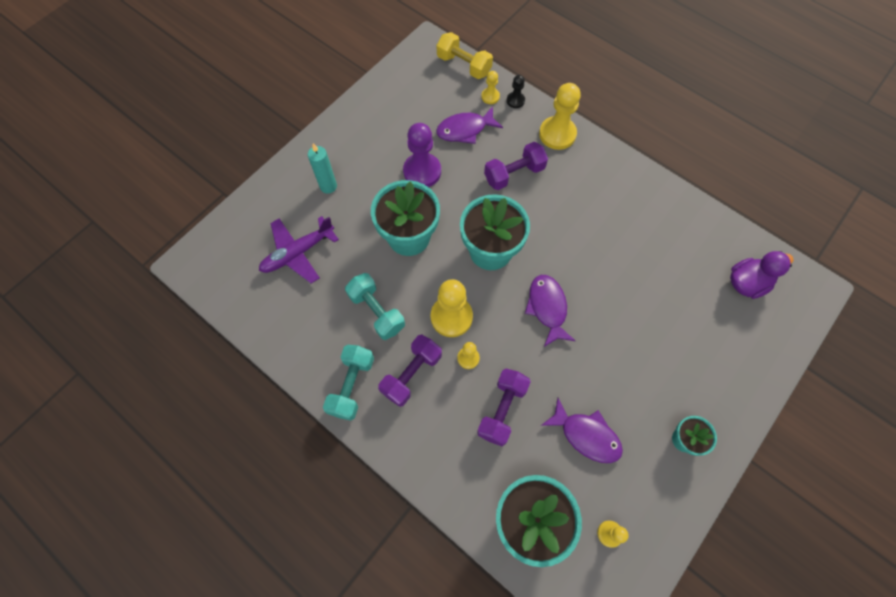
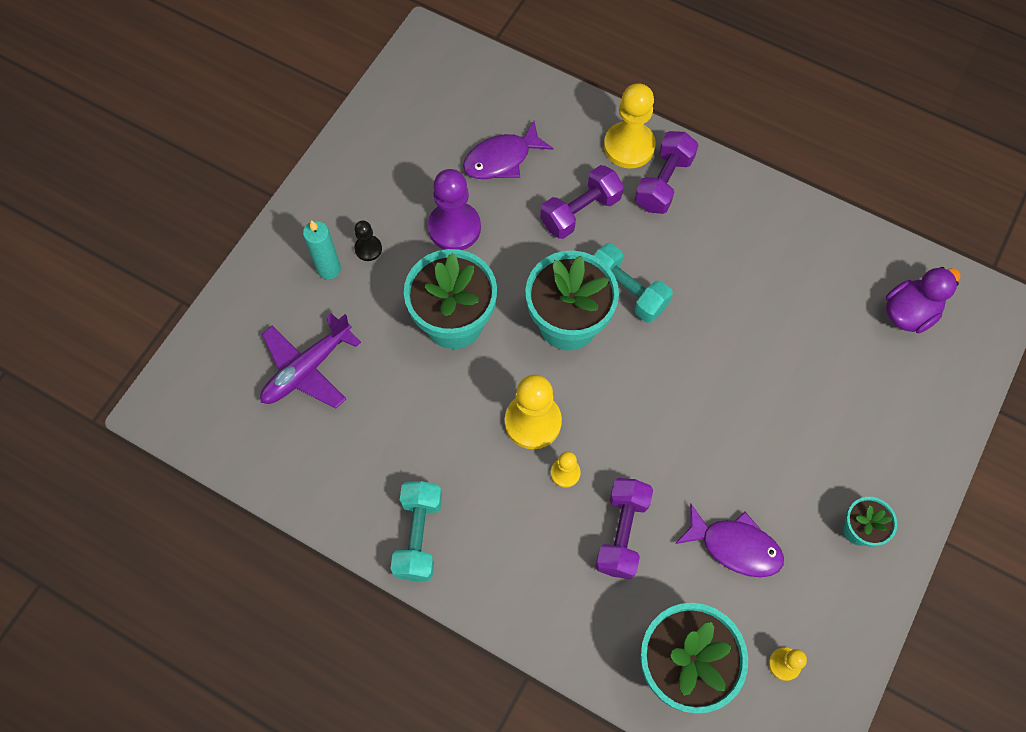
camera: 10 degrees left, 0 degrees up
turquoise dumbbell [345,273,405,340] -> turquoise dumbbell moved to [593,243,673,323]
purple dumbbell [378,335,442,407] -> purple dumbbell moved to [635,131,698,214]
yellow dumbbell [437,32,493,79] -> none
yellow pawn [481,71,500,104] -> none
black pawn [507,75,525,108] -> black pawn moved to [354,220,382,261]
purple fish [525,275,575,347] -> none

